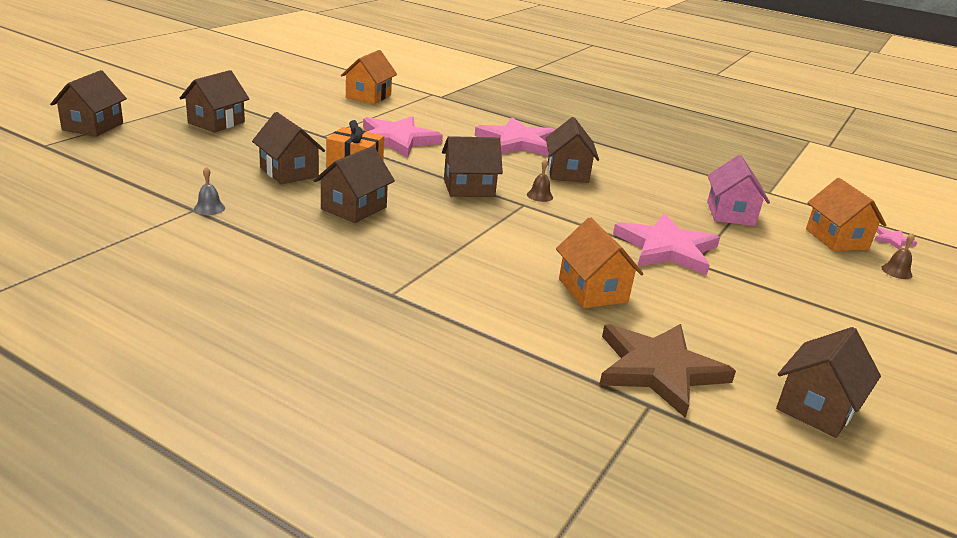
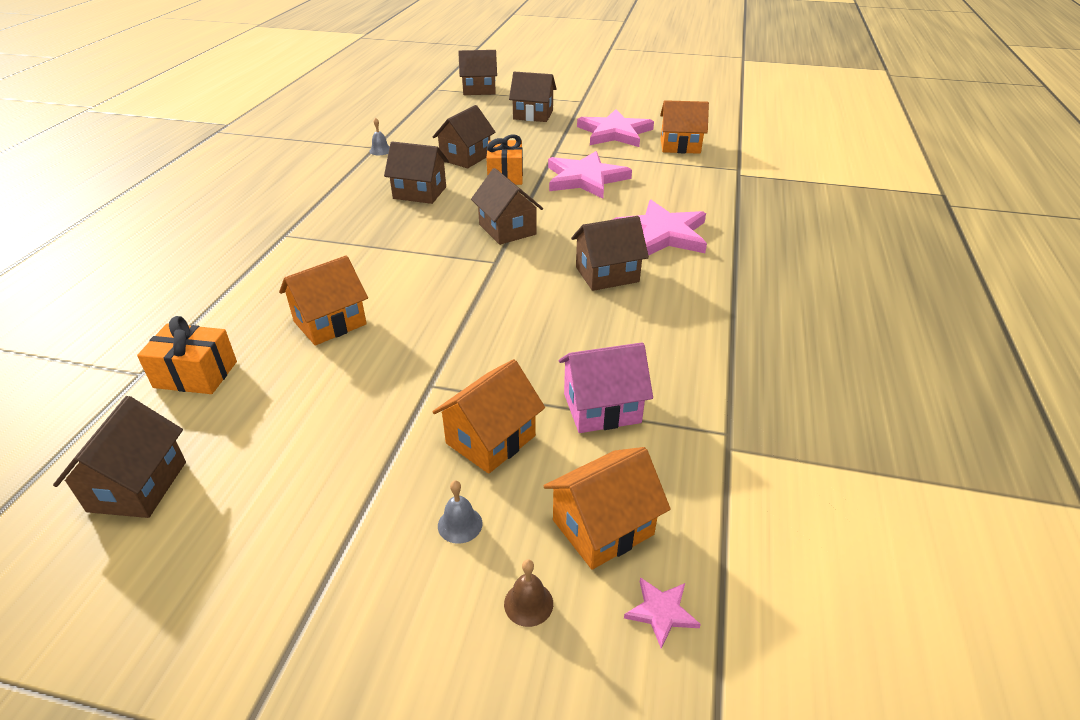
camera: 75 degrees right, 10 degrees up
brown bell [527,159,553,202] -> none
brown star [599,324,736,418] -> orange gift [137,316,237,394]
pink star [613,214,720,275] -> pink star moved to [577,109,654,147]
brown house [776,327,881,438] -> brown house turned 75 degrees clockwise [53,396,186,518]
none -> orange house [432,359,545,474]
none -> grey bell [438,480,482,544]

